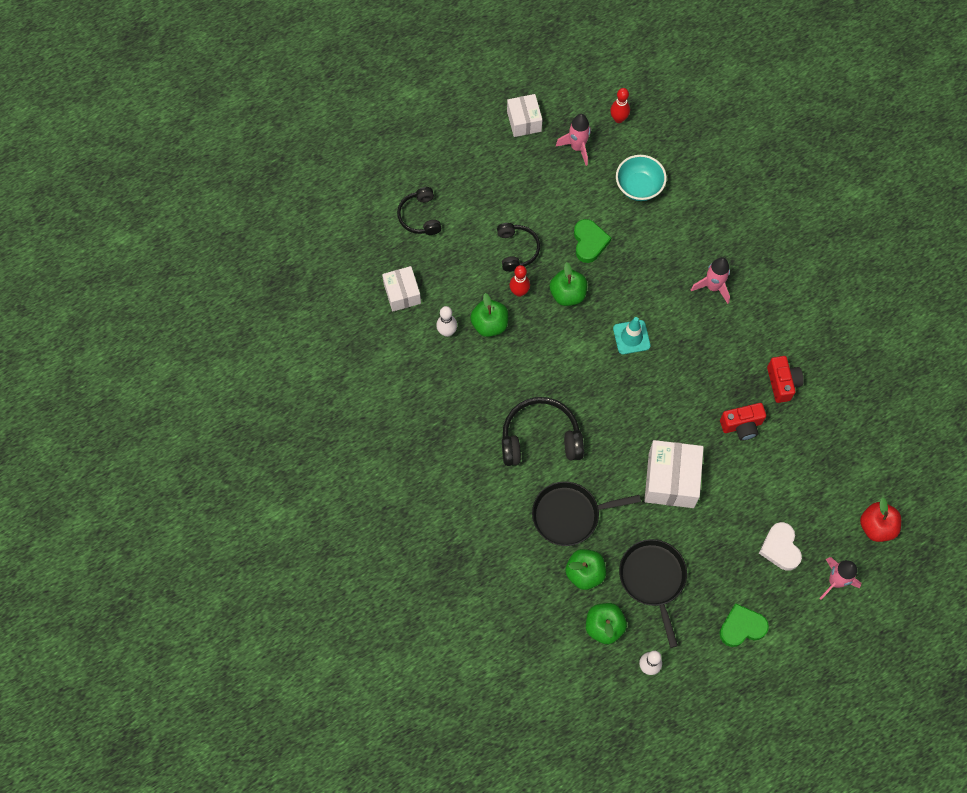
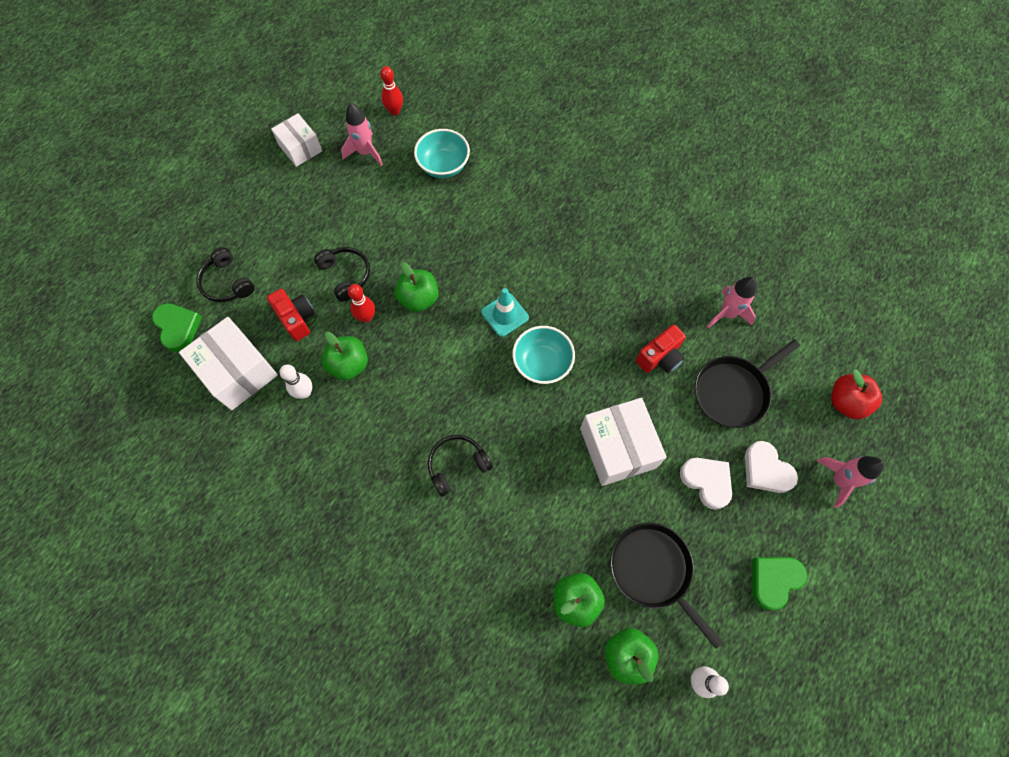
camera: 25 degrees left, 0 degrees up
white box [382,266,421,312] -> white box [179,317,278,410], size x1.58
black headphones [502,397,584,466] -> black headphones [428,435,493,497], size x0.63
black pan [532,481,641,546] -> black pan moved to [695,339,800,428]
green heart [574,219,611,263] -> green heart moved to [152,303,202,352]
pink rocket [691,257,730,304] -> pink rocket moved to [707,277,757,328]
red camera [767,356,804,403] -> red camera moved to [267,289,315,341]
none -> turquoise bowl [512,326,575,384]
none -> white heart [680,458,732,510]

